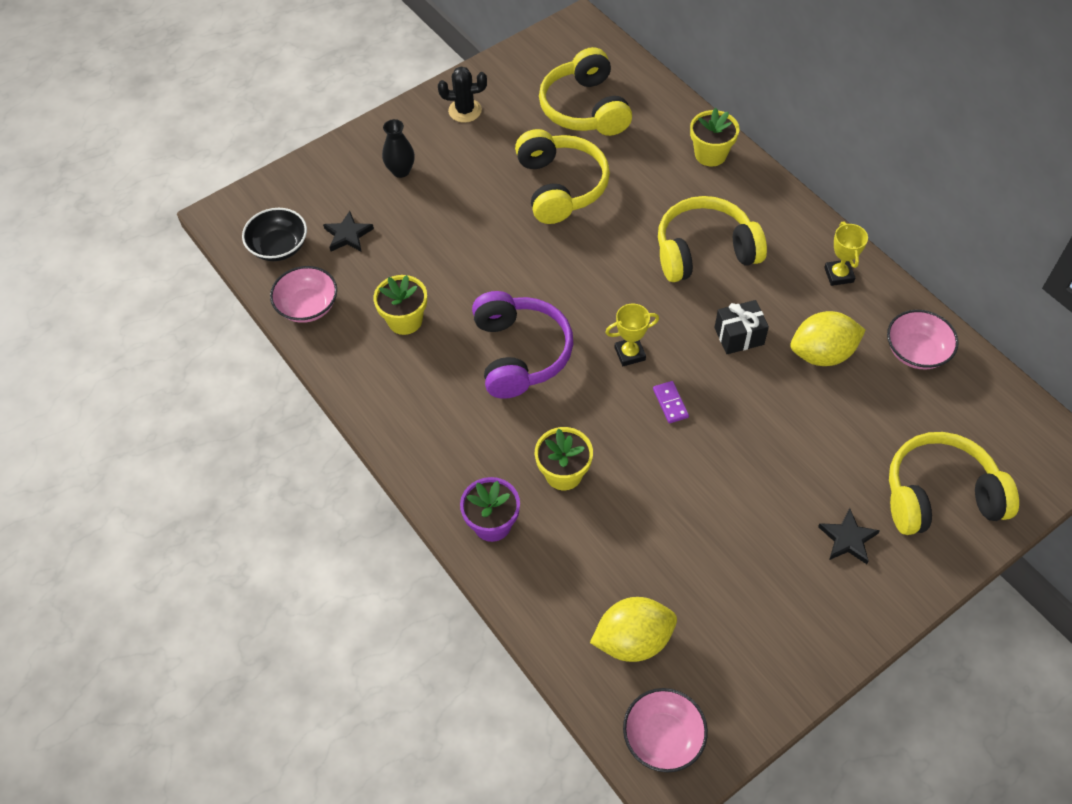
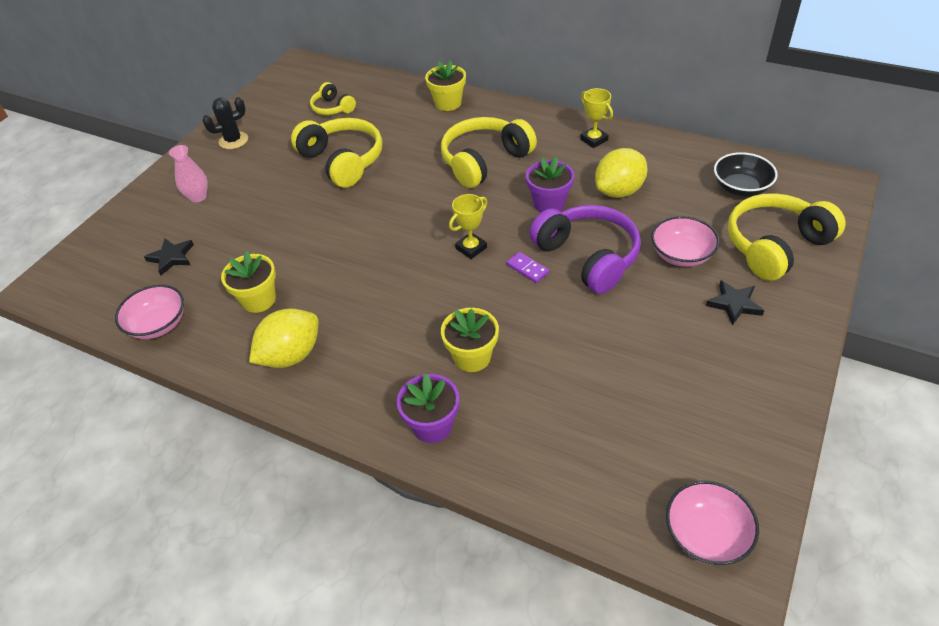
camera: 25 degrees left, 10 degrees down
black bowl [242,208,307,261] -> black bowl moved to [714,152,778,197]
black vase [382,119,415,178] -> pink vase [169,145,208,203]
purple headphones [472,291,573,399] -> purple headphones moved to [529,205,641,294]
yellow headphones [539,47,632,136] -> yellow headphones [310,82,356,115], size x0.54
yellow lemon [590,597,677,662] -> yellow lemon moved to [249,308,318,368]
black gift [714,300,769,354] -> purple flower pot [526,157,574,213]
pink bowl [887,310,959,369] -> pink bowl moved to [651,216,720,267]

